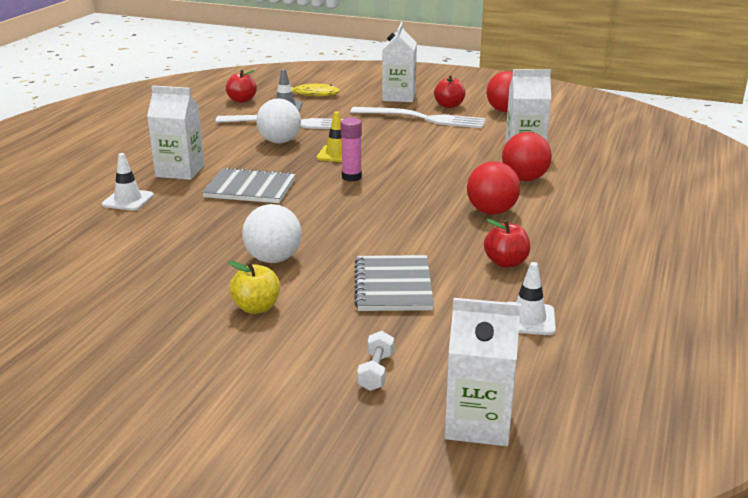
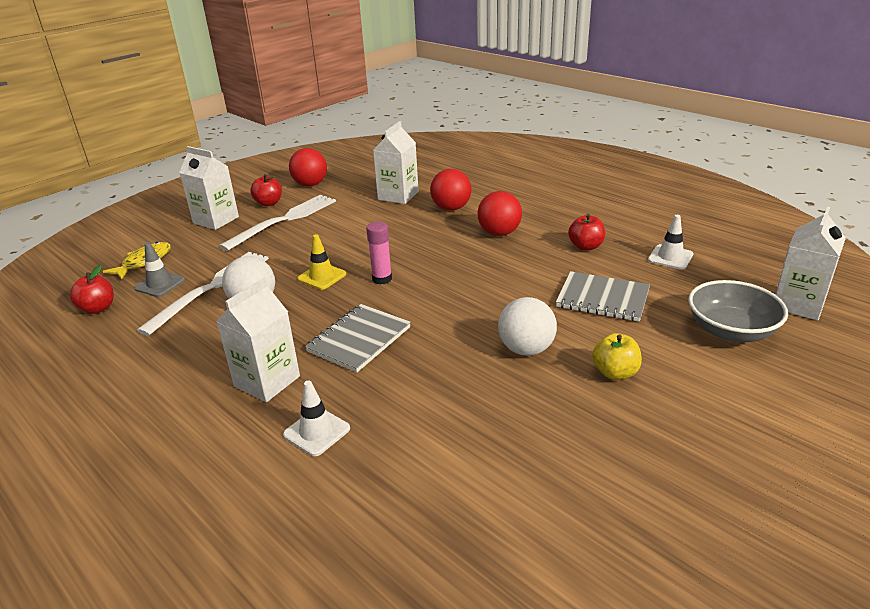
camera: 65 degrees left, 5 degrees up
white dumbbell [357,331,394,391] -> grey bowl [688,280,788,342]

